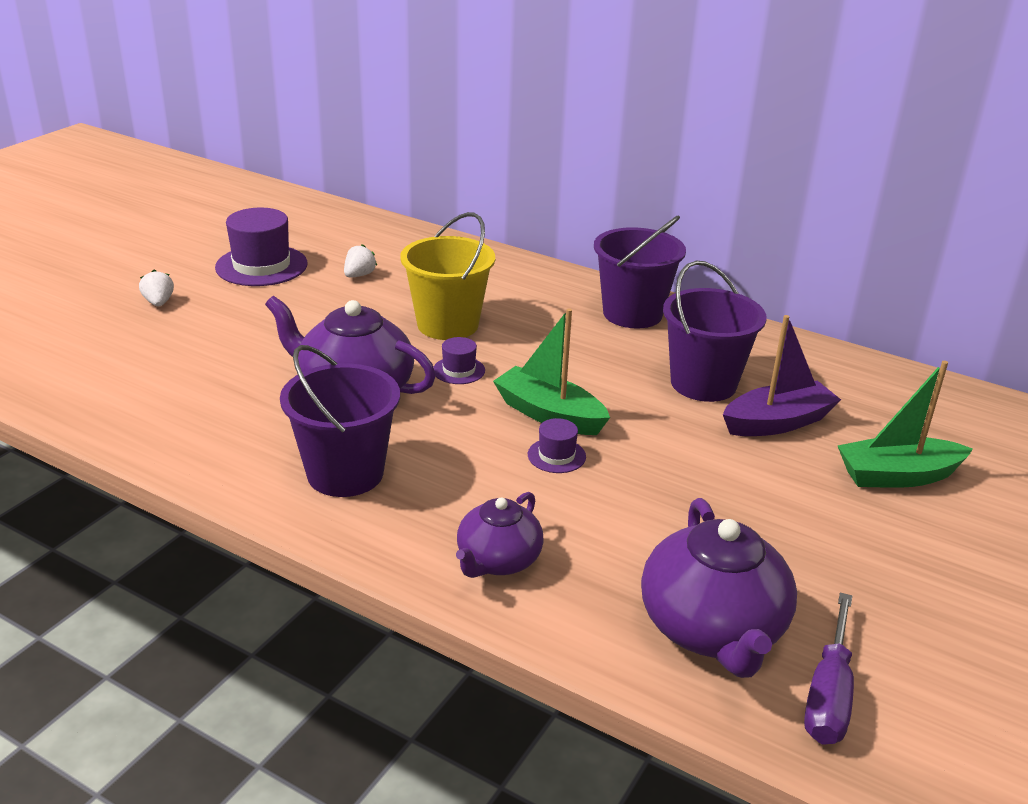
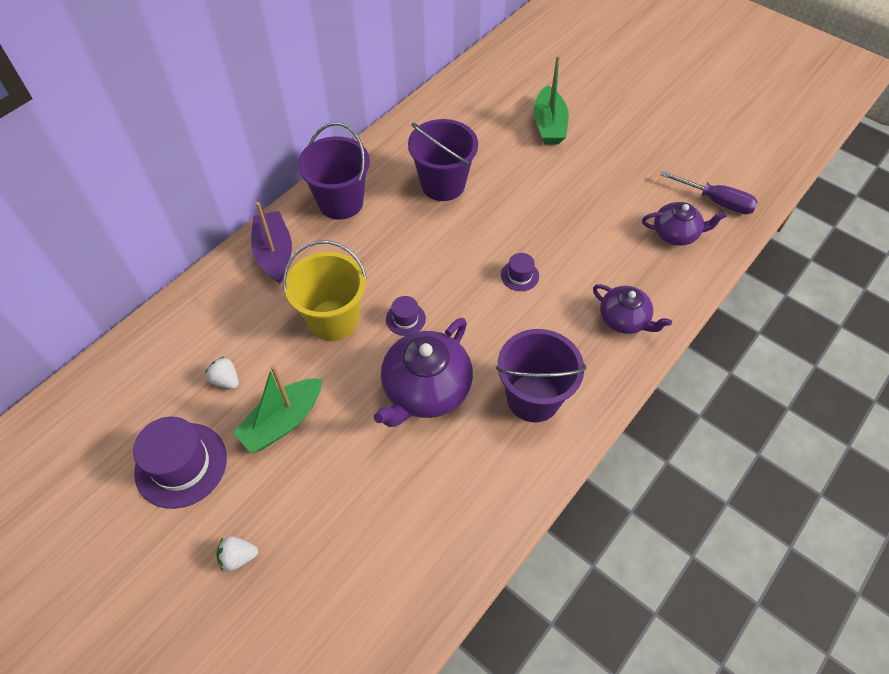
camera: 80 degrees left, 25 degrees up
green boat [493,308,610,435] -> green boat moved to [232,365,322,453]
purple teapot [641,498,797,678] -> purple teapot [642,202,727,246], size x0.61
purple boat [723,315,841,436] -> purple boat moved to [251,202,292,284]

